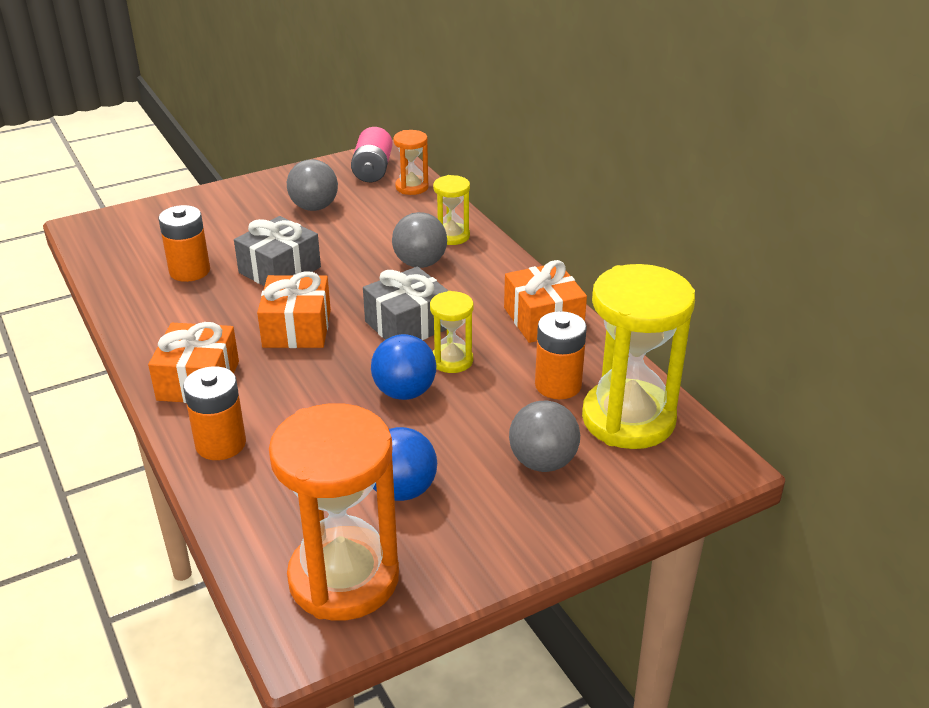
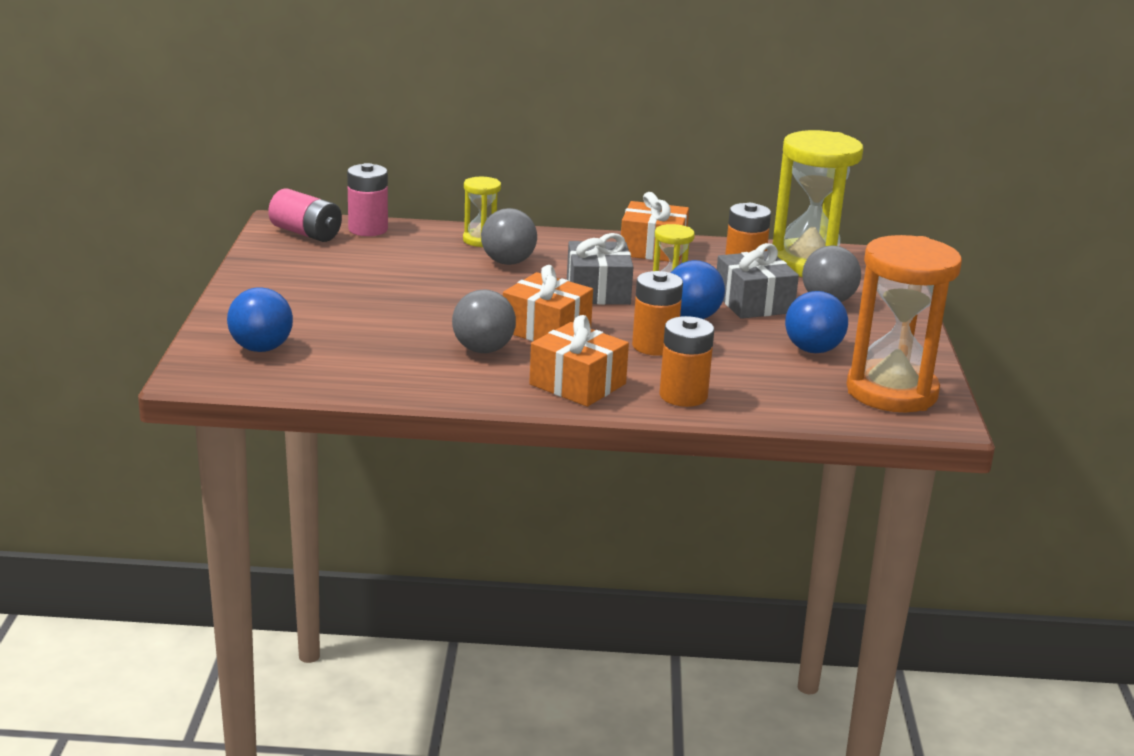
camera: 60 degrees left, 10 degrees down
orange battery [159,205,210,282] -> orange battery moved to [632,271,683,356]
grey gift [234,216,321,286] -> grey gift moved to [717,243,799,319]
grey ball [287,159,338,211] -> grey ball moved to [452,289,516,353]
orange hourglass [393,130,429,195] -> pink battery [347,163,388,236]
none -> blue ball [227,287,293,352]

